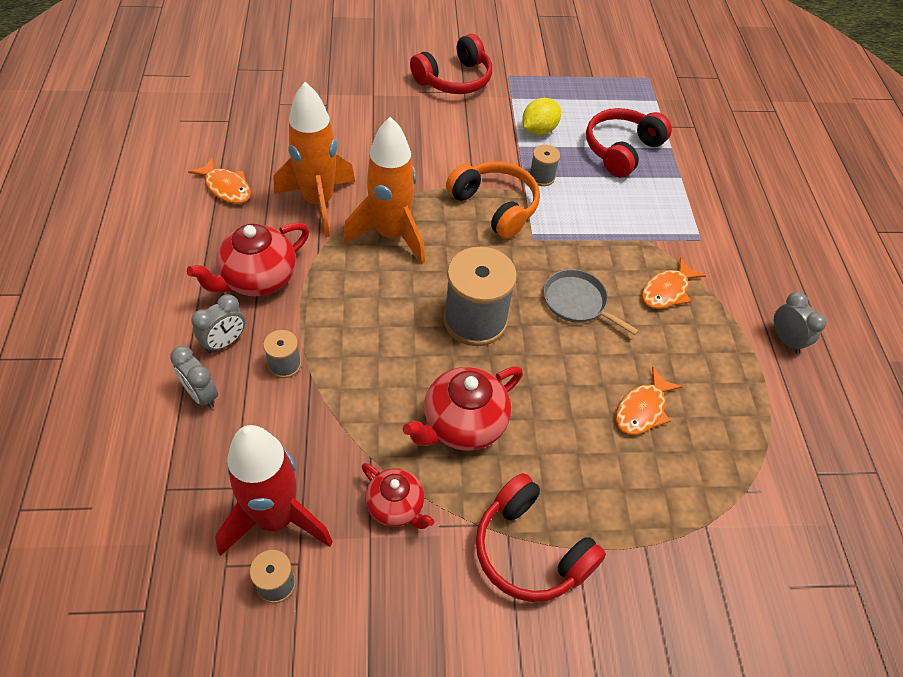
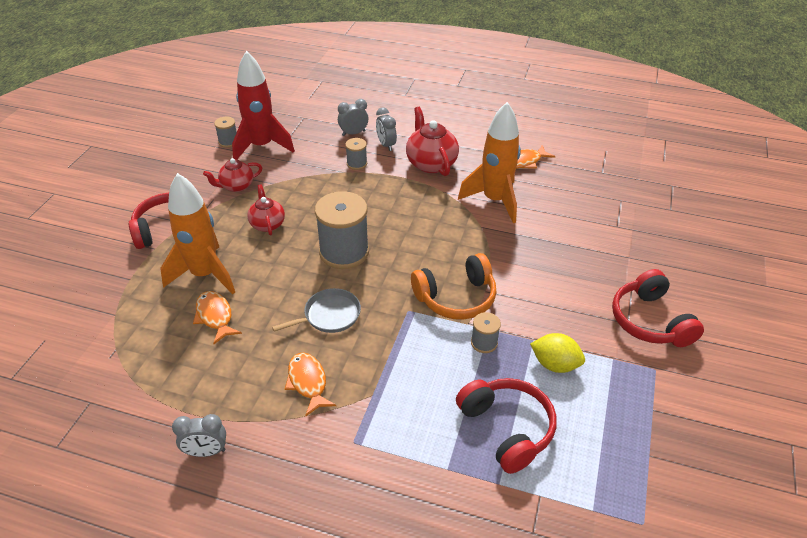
camera: 115 degrees right, 10 degrees down
orange rocket [343,117,425,264] -> orange rocket moved to [160,173,235,294]
red teapot [403,366,523,451] -> red teapot [248,184,285,235], size x0.63
yellow lemon [522,98,561,135] -> yellow lemon turned 45 degrees counterclockwise [530,333,585,373]

